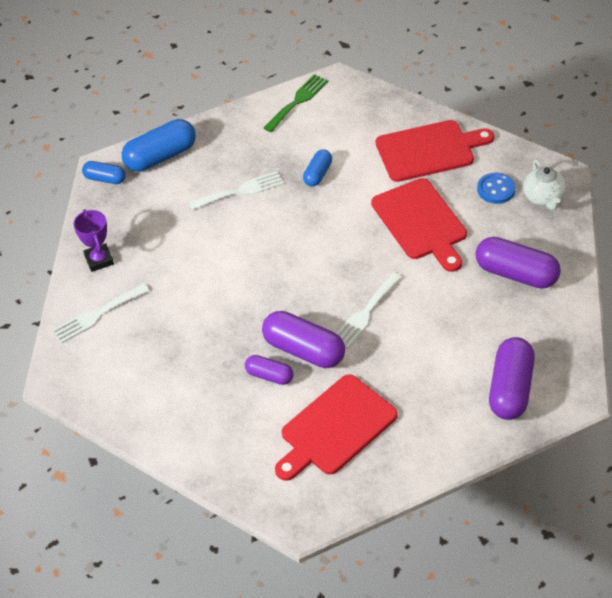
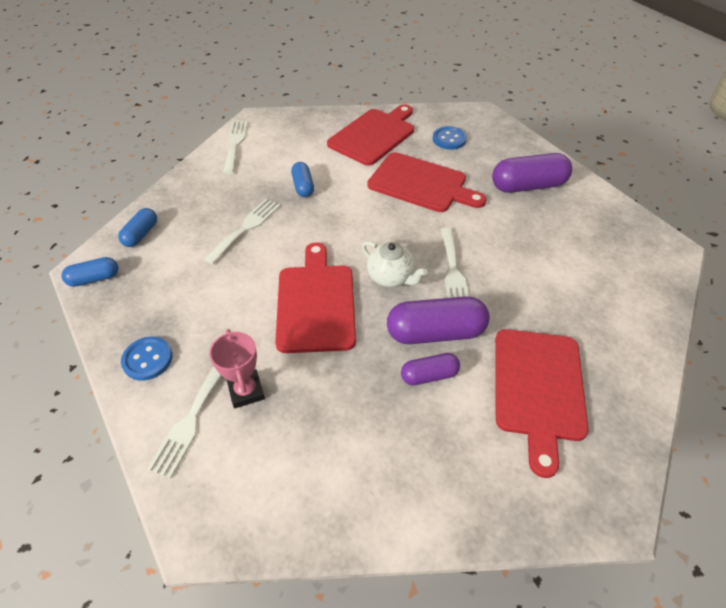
camera: 40 degrees left, 0 degrees up
purple trophy [73,209,114,272] -> blue button [121,337,172,381]
blue capsule [122,119,196,172] -> blue capsule [118,208,157,247], size x0.56
green fork [264,74,328,132] -> white fork [223,121,248,174]
purple capsule [489,337,535,420] -> none
white teapot [523,159,566,210] -> white teapot moved to [362,241,427,287]
none -> pink trophy [209,329,265,408]
none -> red cutting board [275,242,356,353]

